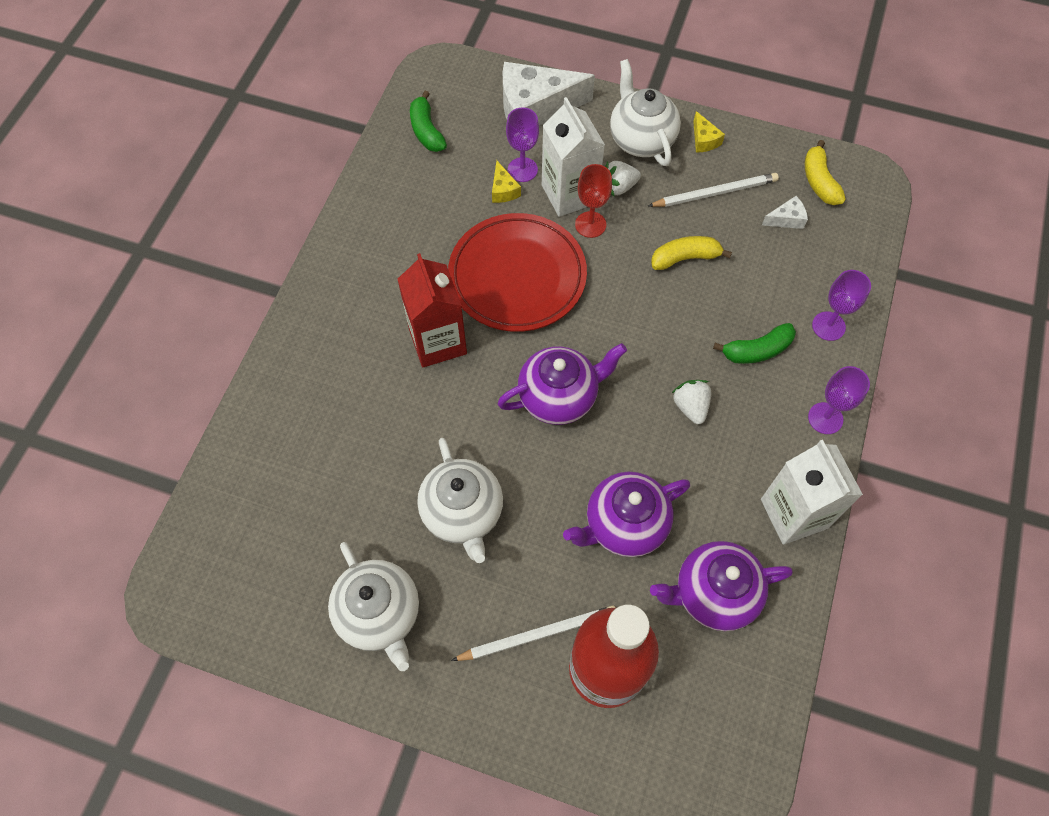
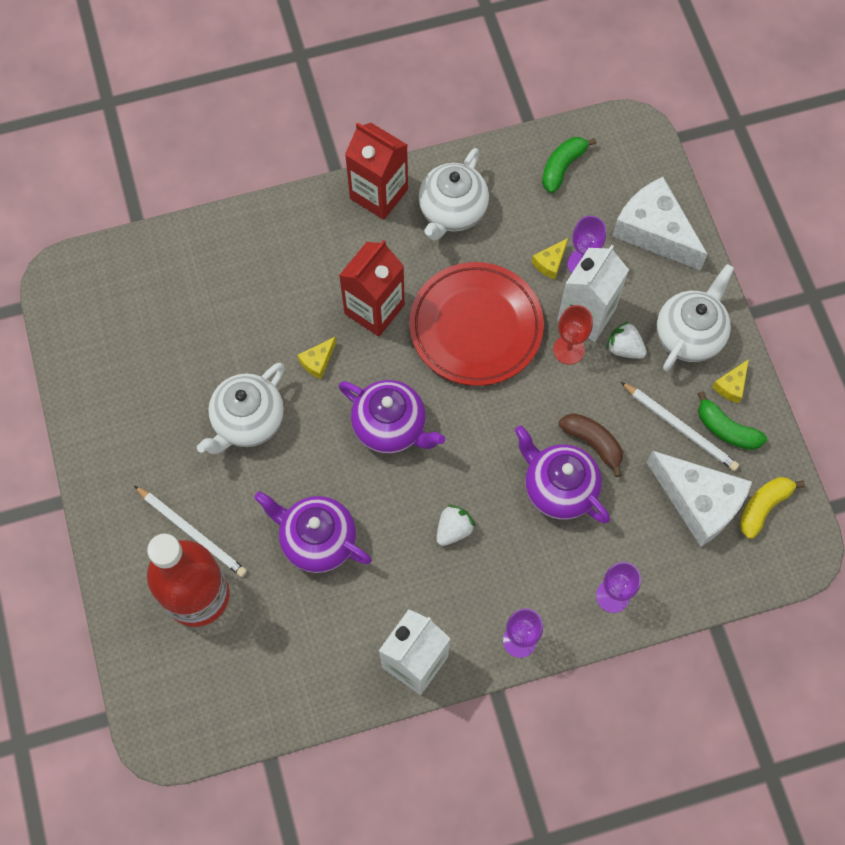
camera: 55 degrees right, 5 degrees up
white teapot [328,542,419,671] -> white teapot moved to [418,148,489,241]
purple teapot [650,541,793,631] -> purple teapot moved to [515,425,610,524]
yellow banana [651,236,732,270] -> brown banana [559,413,623,477]
green banana [713,323,796,364] -> green banana moved to [698,391,767,450]
white cheese [762,196,808,229] -> white cheese [646,451,752,547], size x2.31
none -> yellow cheese [298,337,336,379]
none -> red carton [345,122,408,220]

